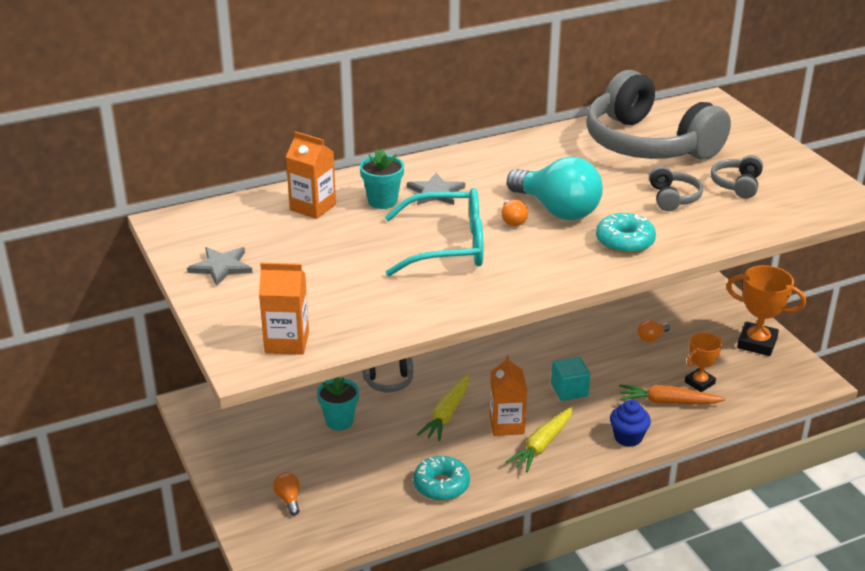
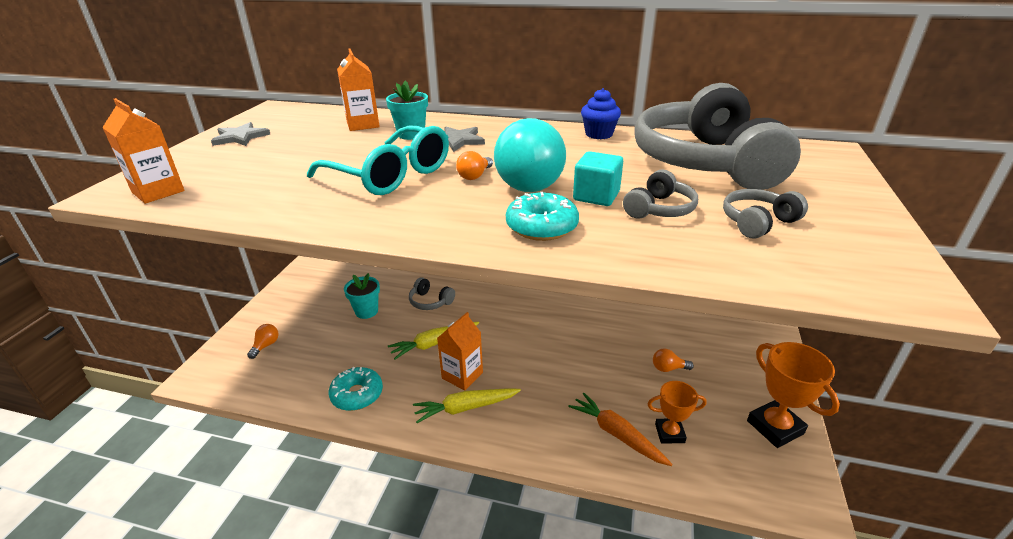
camera: 40 degrees right, 0 degrees up
turquoise cube [551,357,590,401] -> turquoise cube moved to [573,151,623,206]
blue cupcake [610,400,651,447] -> blue cupcake moved to [581,88,621,139]

